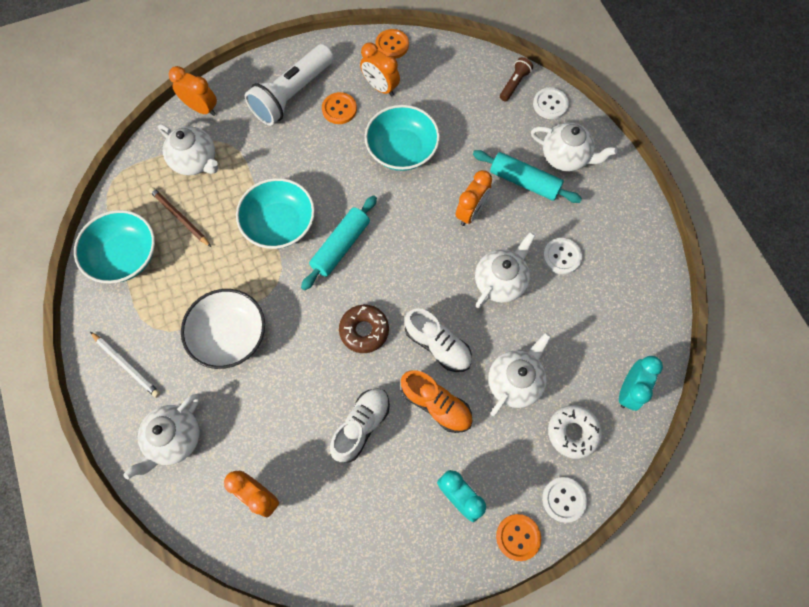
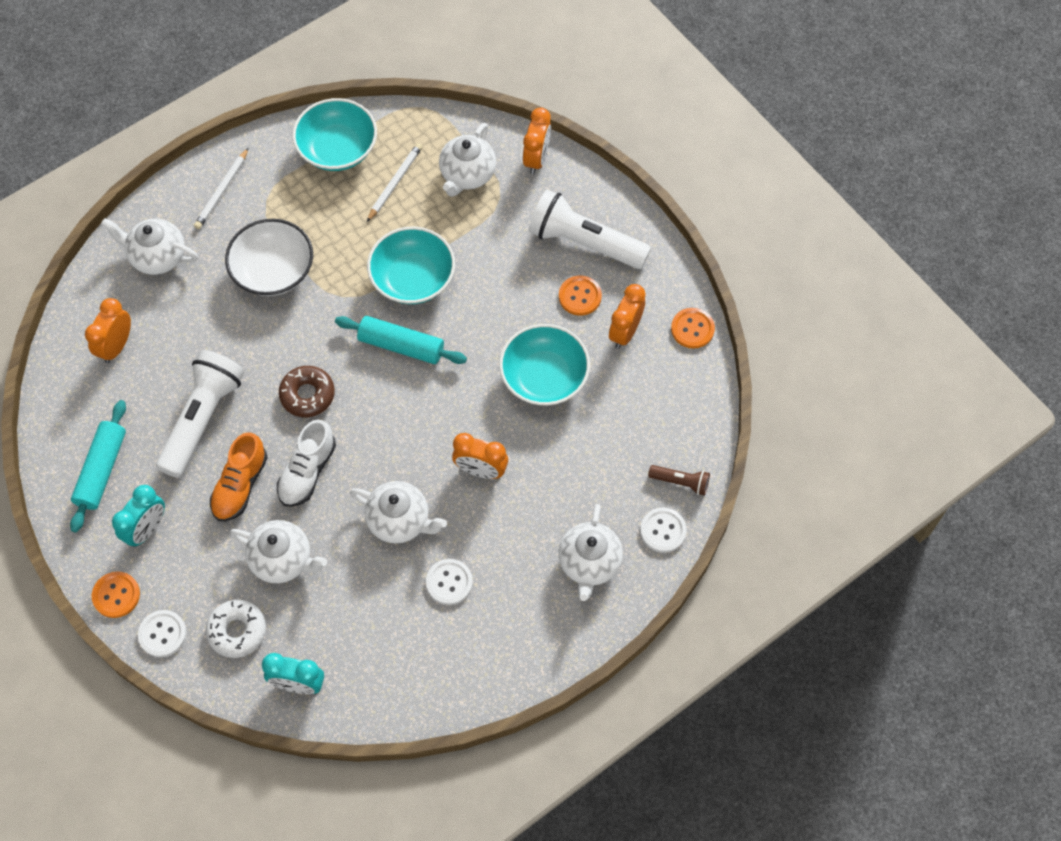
camera: 75 degrees right, 5 degrees down
brown pencil [149,187,211,247] -> white pencil [367,143,423,222]
white shoe [330,389,390,463] -> white flashlight [156,350,245,478]
turquoise rolling pin [473,150,582,203] -> turquoise rolling pin moved to [70,400,126,533]

